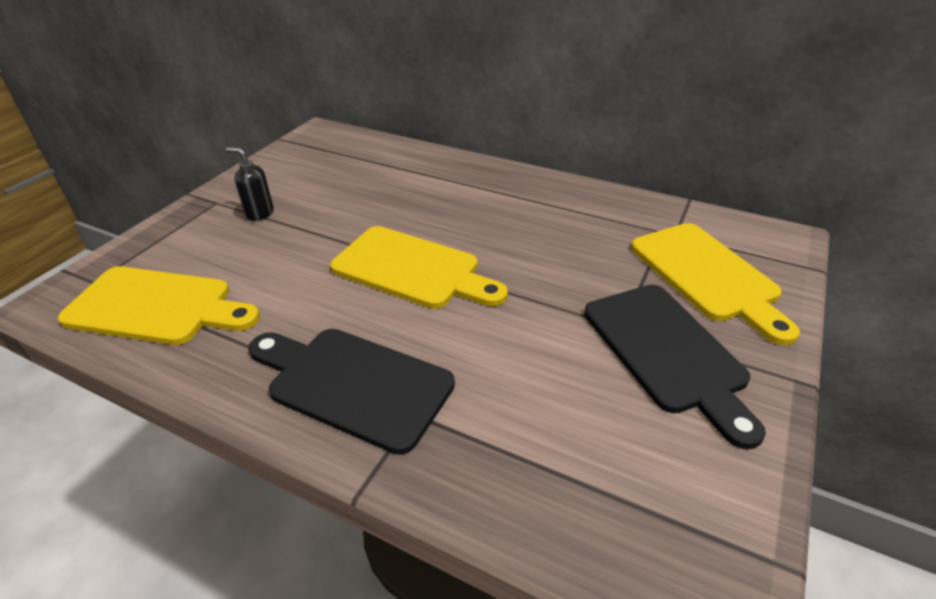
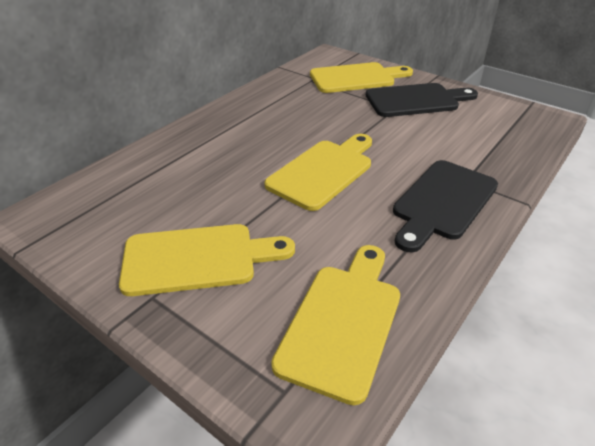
camera: 80 degrees left, 0 degrees up
black soap dispenser [226,147,274,221] -> yellow cutting board [119,224,295,296]

